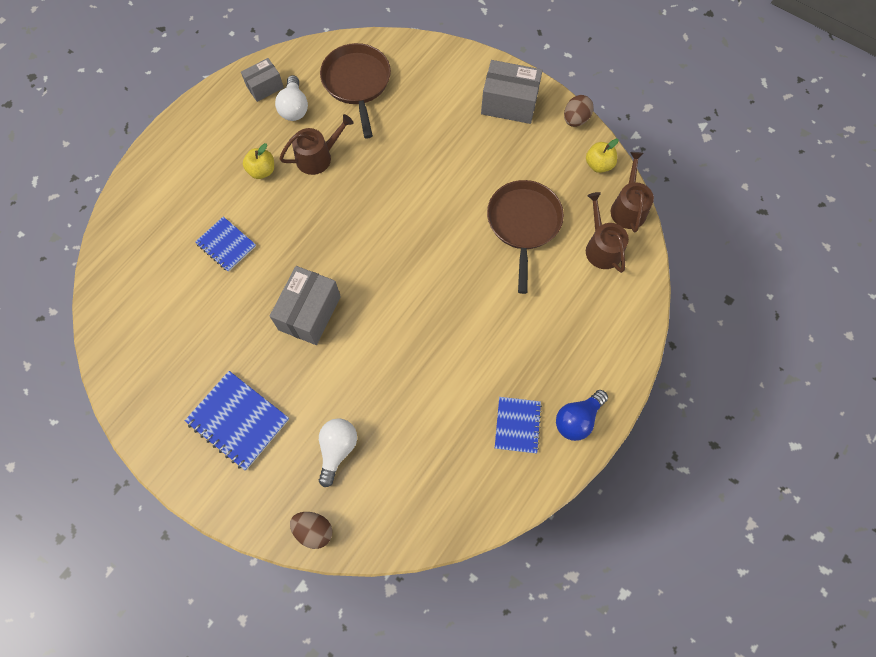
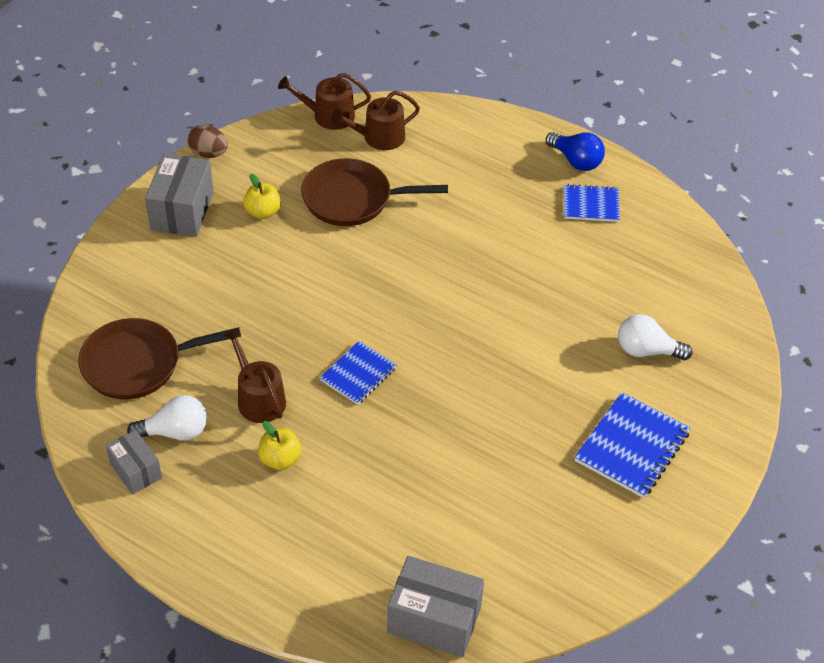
camera: 95 degrees left, 20 degrees down
blue notebook [195,217,256,272] -> blue notebook moved to [320,341,397,405]
grey box [270,266,341,345] -> grey box moved to [387,556,484,657]
brown egg [290,512,333,549] -> none
yellow apple [586,139,619,173] -> yellow apple moved to [243,174,281,219]

